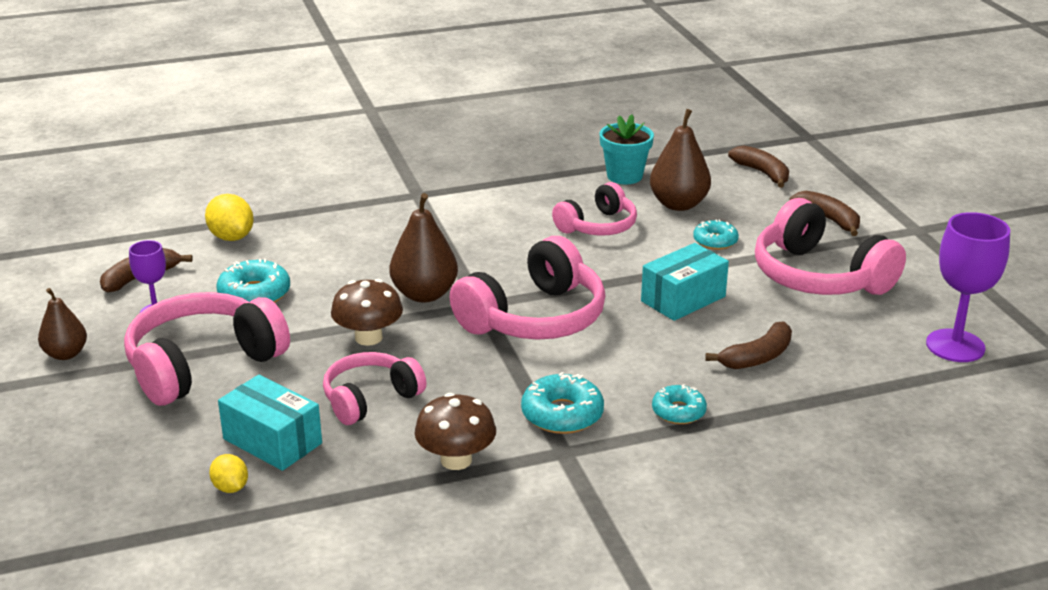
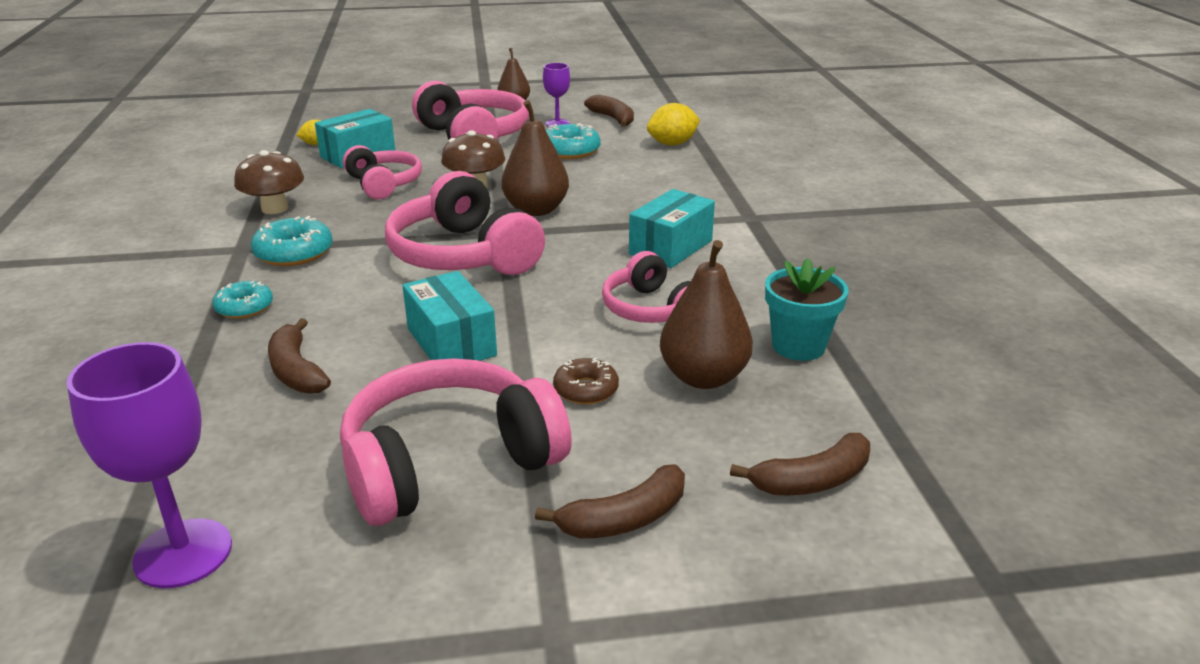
camera: 100 degrees right, 0 degrees up
turquoise donut [693,220,739,250] -> brown donut [553,357,619,404]
none -> turquoise box [629,189,715,268]

